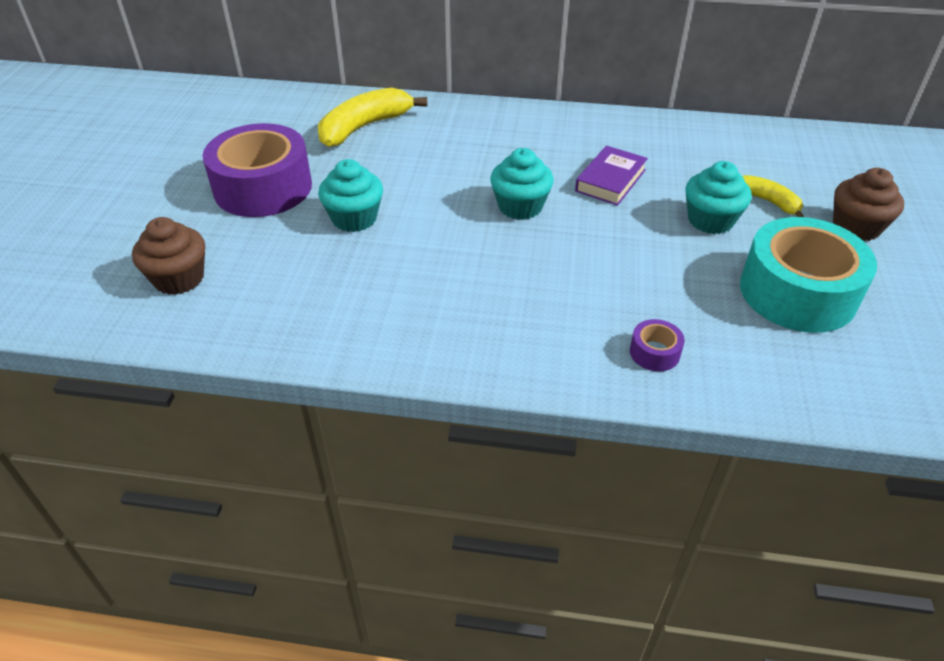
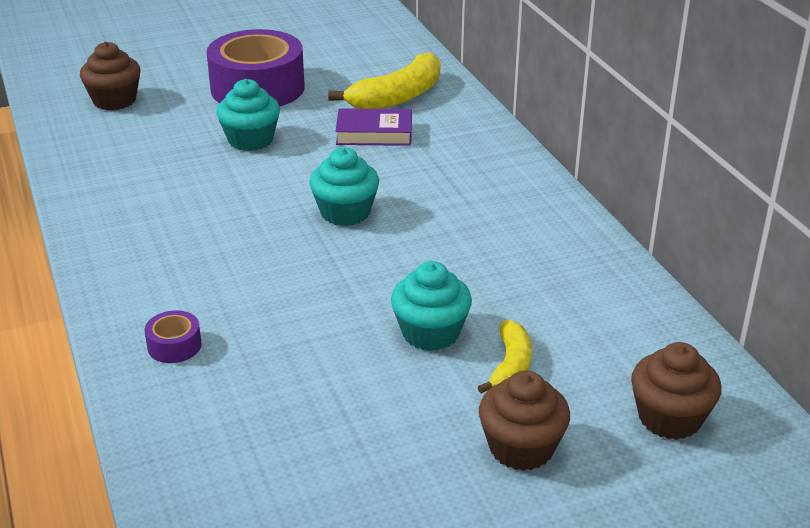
camera: 60 degrees right, 10 degrees down
yellow banana [318,88,427,147] -> yellow banana turned 120 degrees clockwise [328,52,440,109]
purple book [575,146,648,206] -> purple book moved to [335,108,412,146]
turquoise tape [740,217,877,333] -> none
none -> brown cupcake [631,342,722,440]

